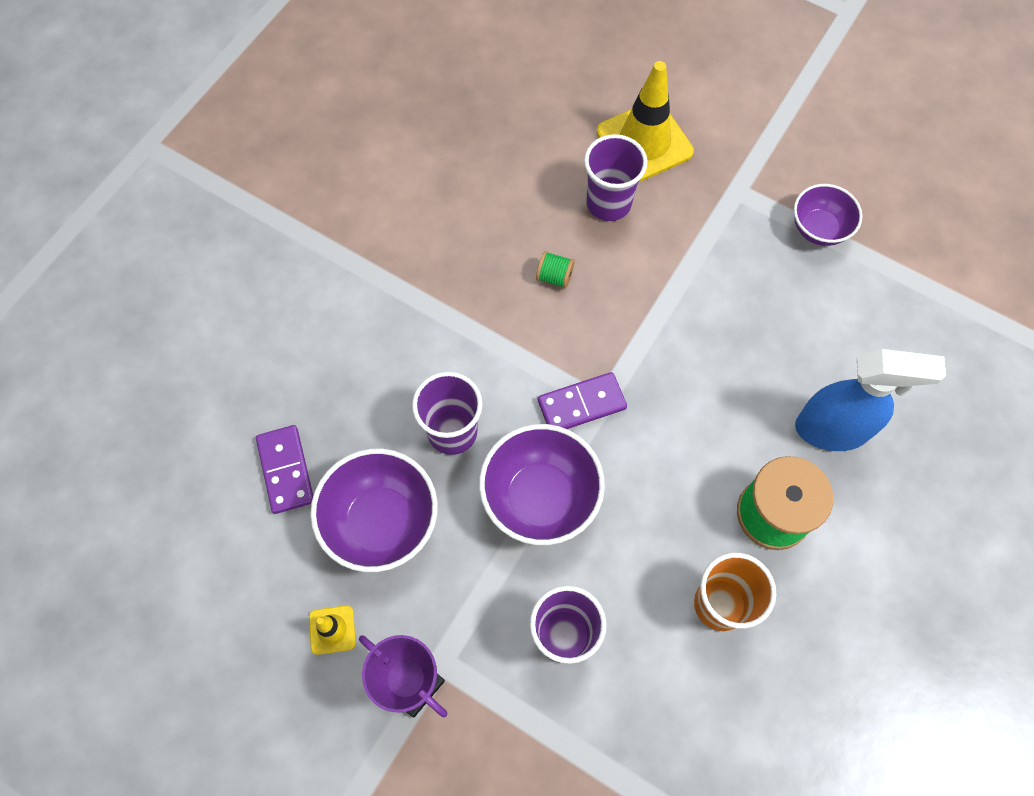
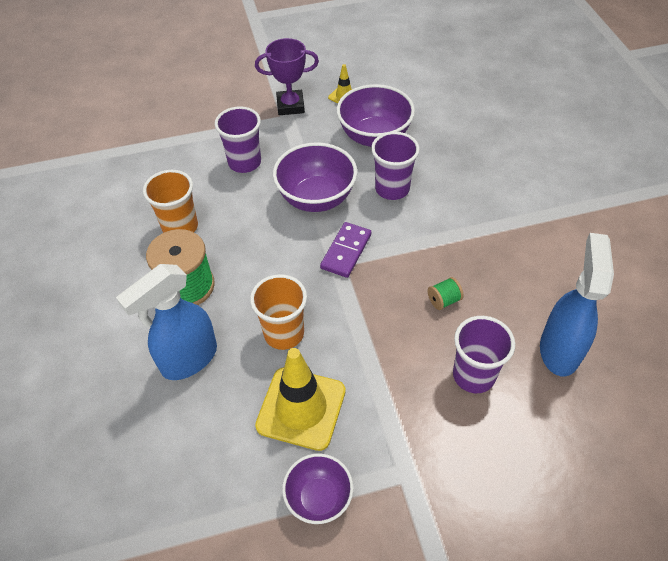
camera: 135 degrees right, 15 degrees down
purple domino [256,425,313,514] -> none
yellow traffic cone [597,61,694,182] -> yellow traffic cone moved to [255,348,346,451]
none -> orange cup [250,274,307,350]
none -> blue spray bottle [540,233,614,376]

